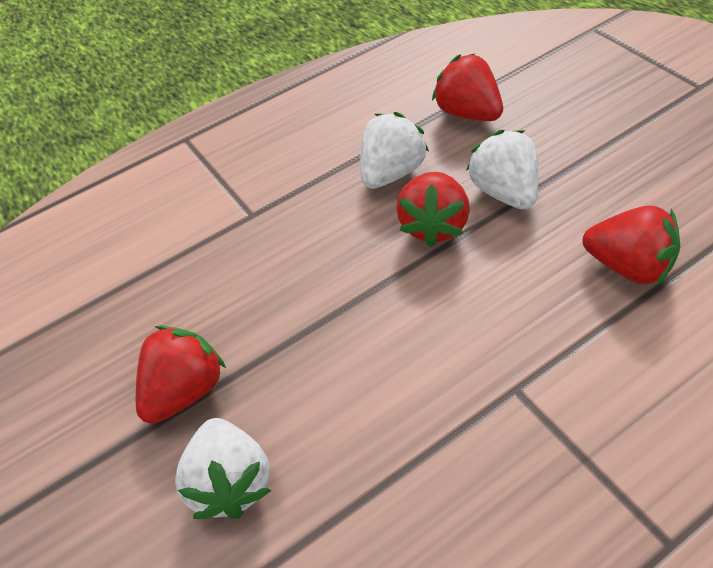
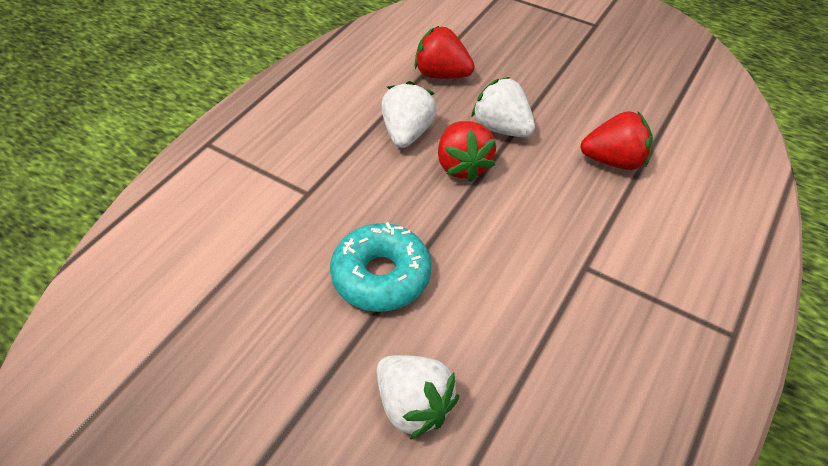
camera: 30 degrees left, 0 degrees up
red strawberry [136,325,226,424] -> none
none -> turquoise donut [330,222,431,312]

